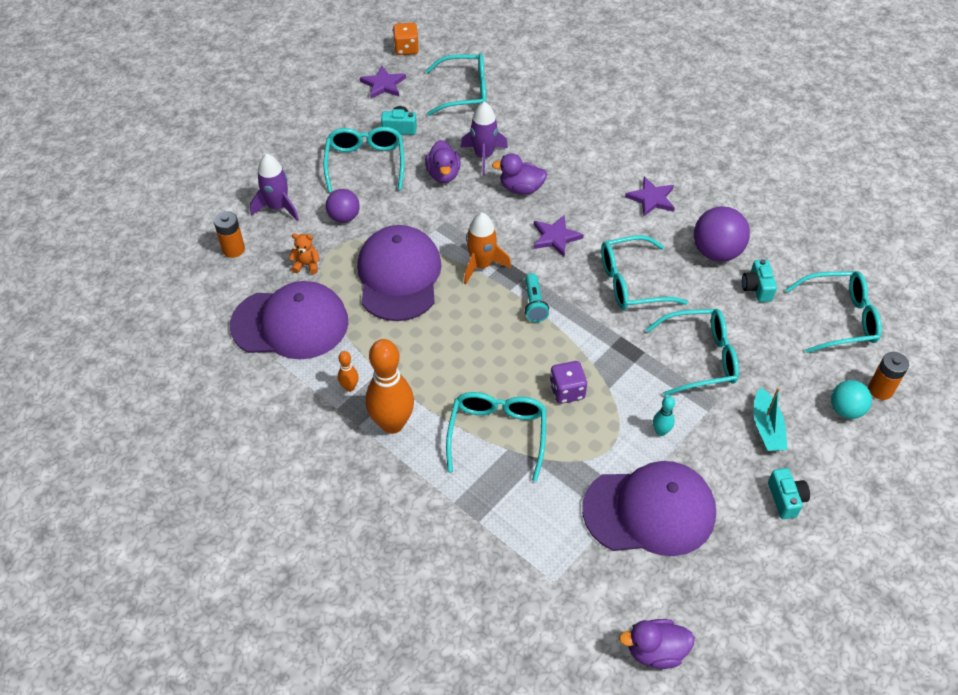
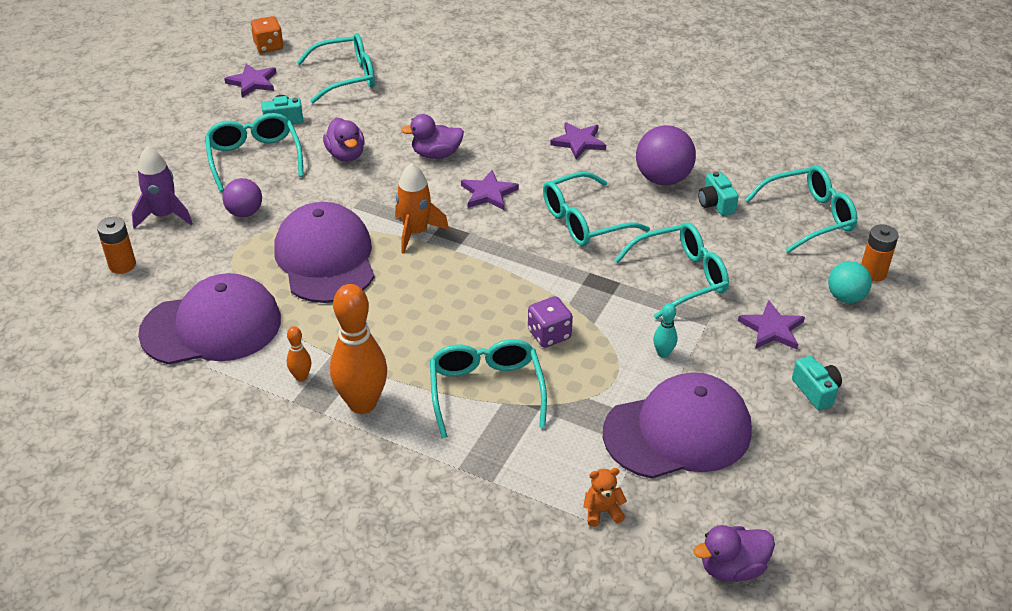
camera: 15 degrees left, 10 degrees down
orange teddy bear [289,234,320,274] -> orange teddy bear moved to [583,468,627,527]
purple rocket [461,102,508,175] -> none
turquoise flashlight [525,273,549,322] -> none
turquoise boat [754,388,788,451] -> purple star [738,300,805,350]

